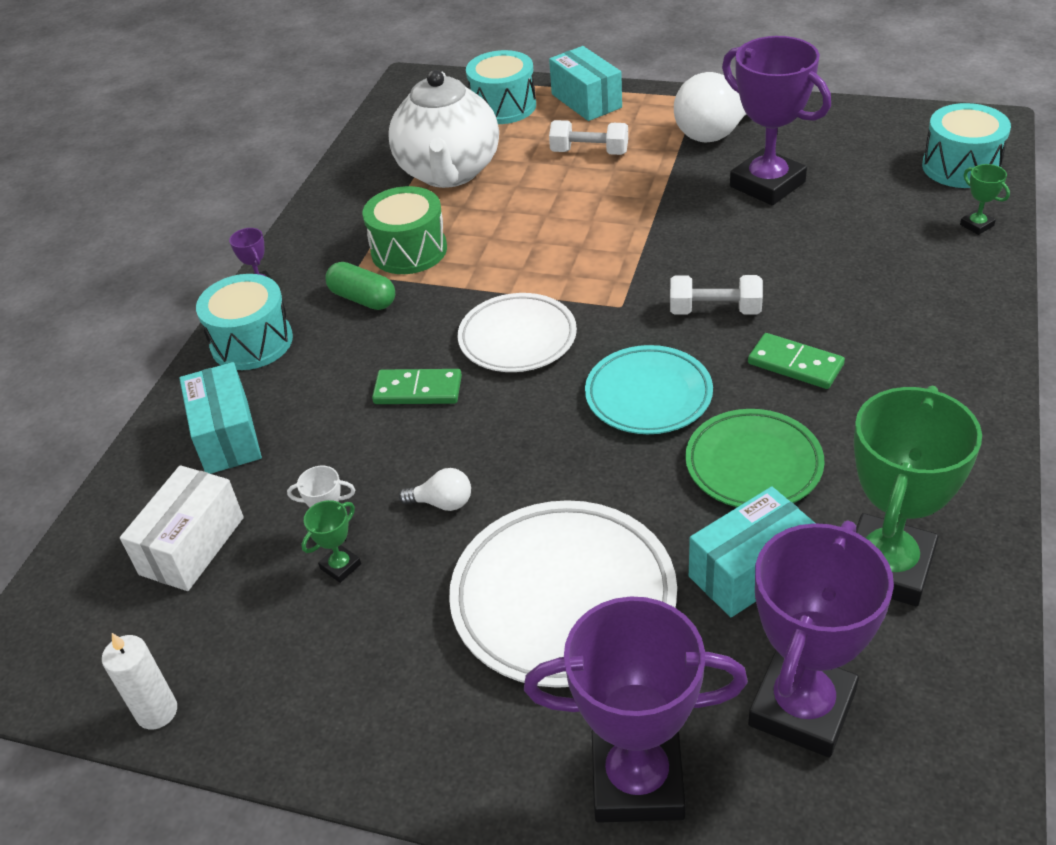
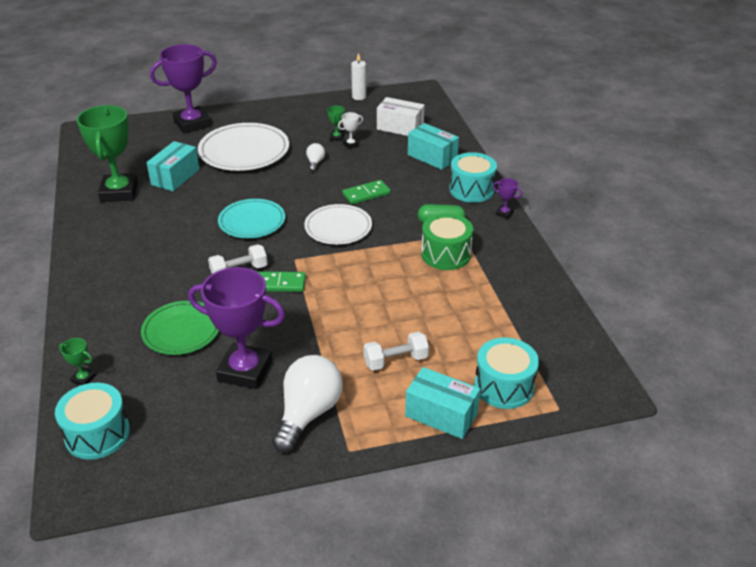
camera: 145 degrees right, 5 degrees down
white box [120,465,244,591] -> white box turned 60 degrees counterclockwise [377,97,425,136]
white teapot [388,70,499,188] -> none
white light bulb [399,468,471,511] -> white light bulb turned 120 degrees clockwise [306,143,325,172]
green plate [685,409,824,507] -> green plate moved to [141,301,219,355]
green domino [748,333,845,389] -> green domino moved to [257,271,306,292]
purple trophy [748,520,894,757] -> none

